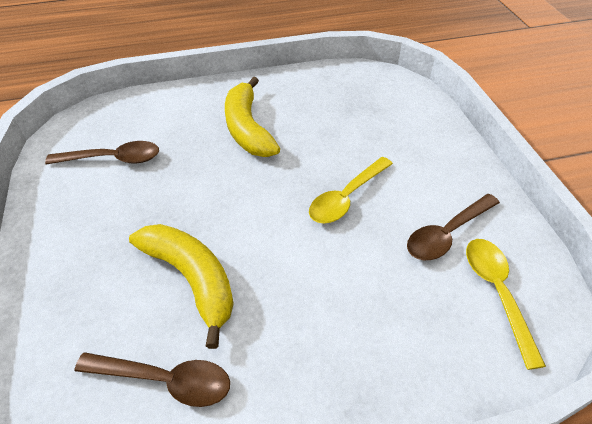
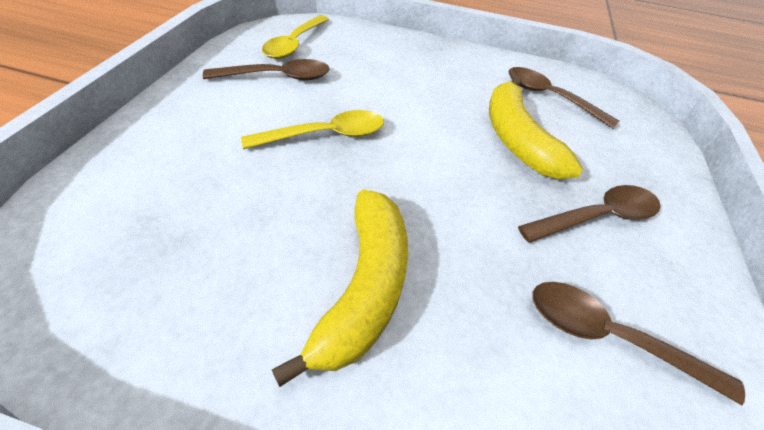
camera: 155 degrees left, 0 degrees up
none -> brown spoon [518,185,661,243]

